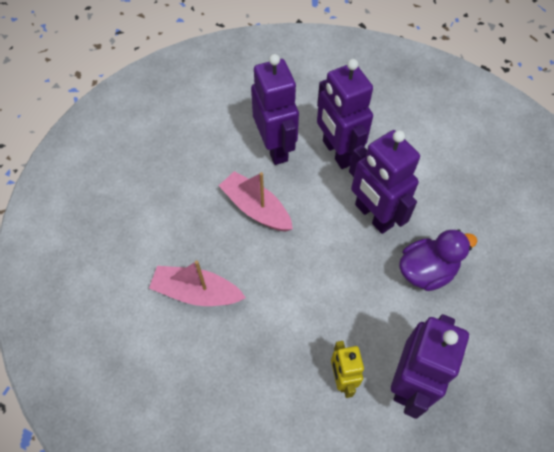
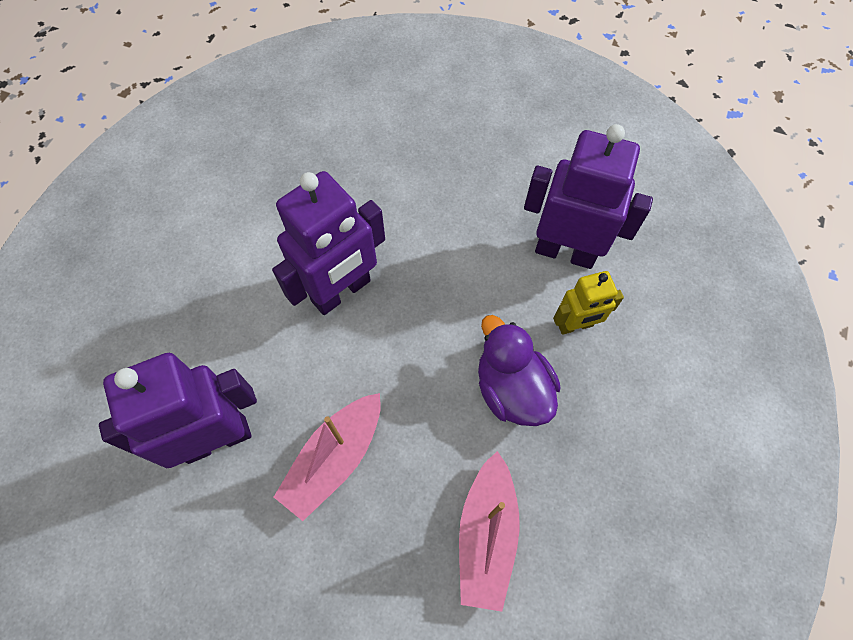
camera: 95 degrees left, 5 degrees up
purple robot [317,59,373,169] -> none
purple duck [399,229,477,291] -> purple duck moved to [478,315,560,426]

